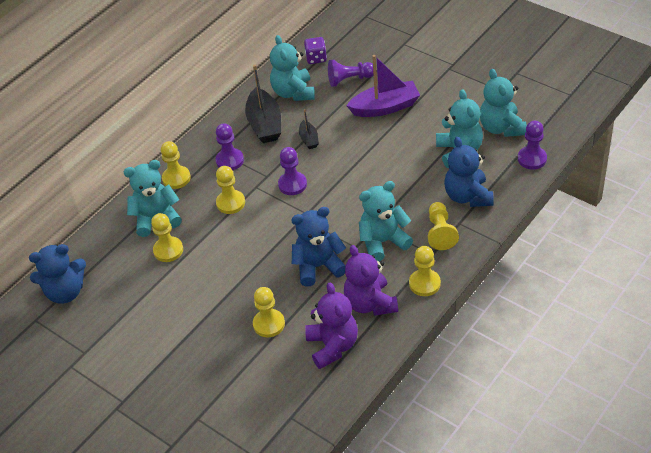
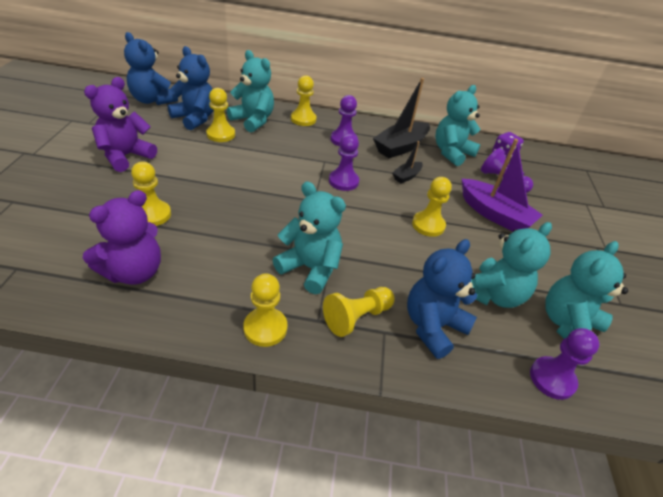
camera: 50 degrees right, 5 degrees down
yellow pawn [216,166,245,214] -> yellow pawn moved to [412,177,452,237]
blue teddy bear [291,207,346,287] -> blue teddy bear moved to [168,46,213,130]
purple teddy bear [344,245,398,316] -> purple teddy bear moved to [84,77,157,172]

